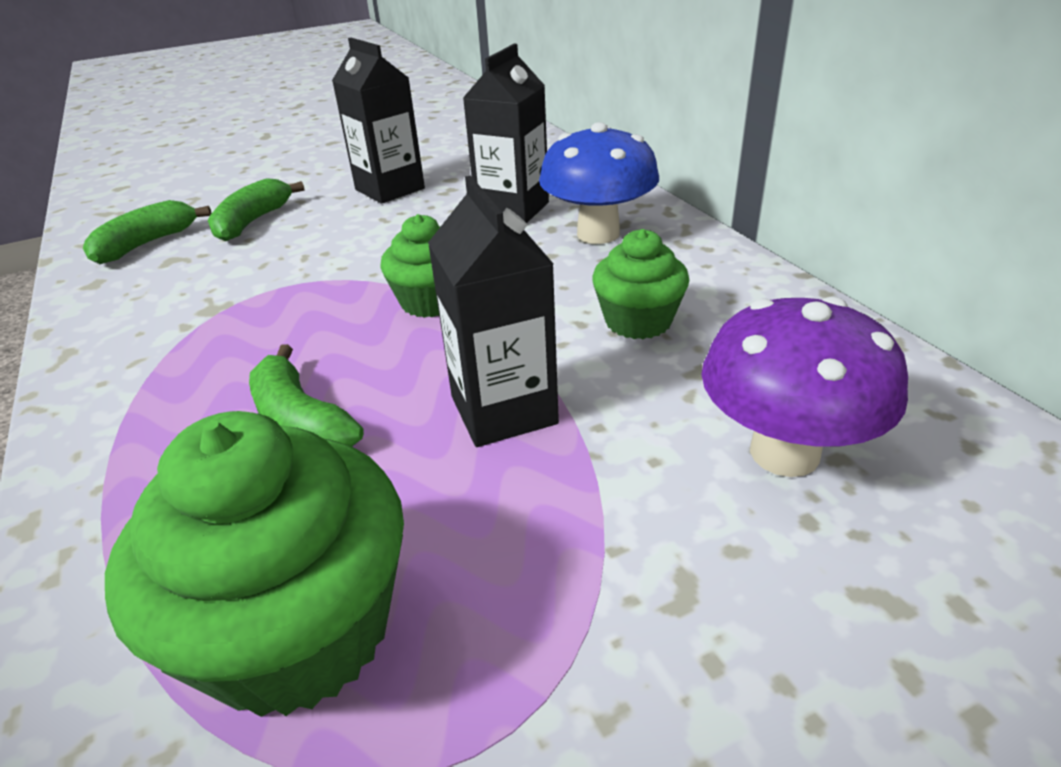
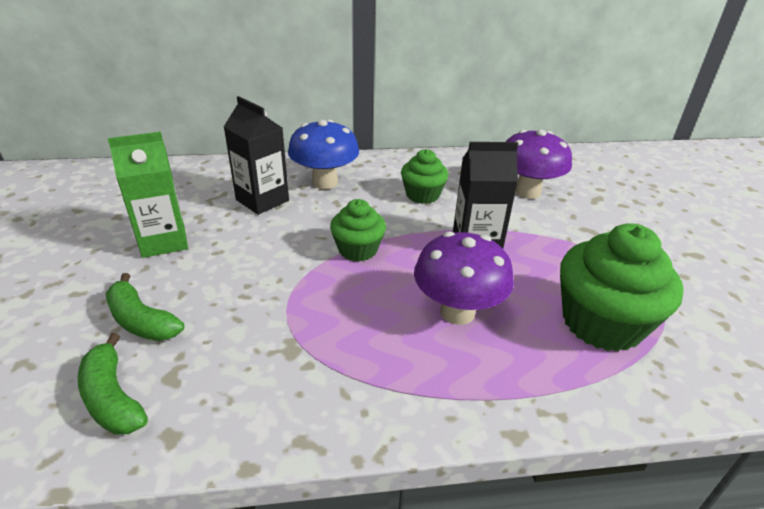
camera: 75 degrees left, 0 degrees up
green banana [249,344,364,446] -> purple mushroom [414,232,514,325]
black carton [332,38,425,204] -> green carton [108,132,188,258]

